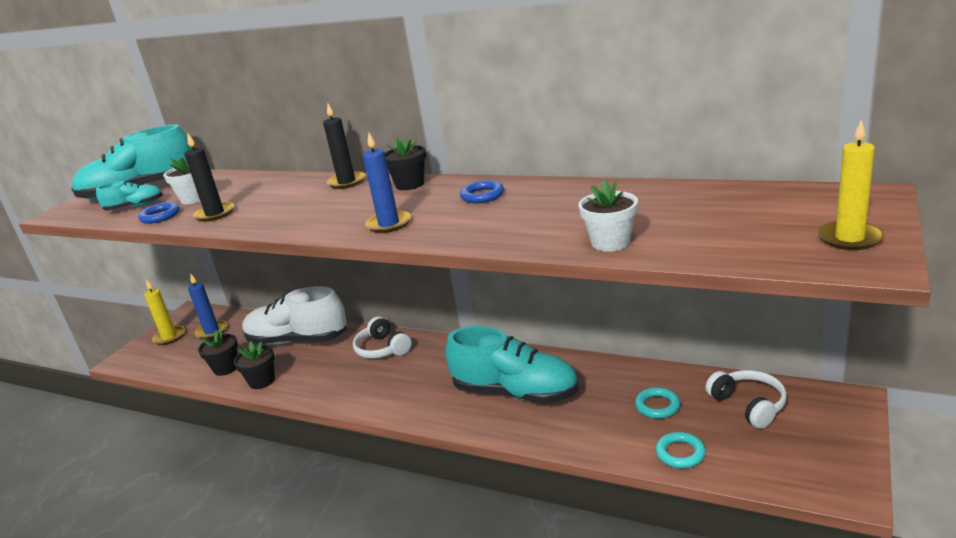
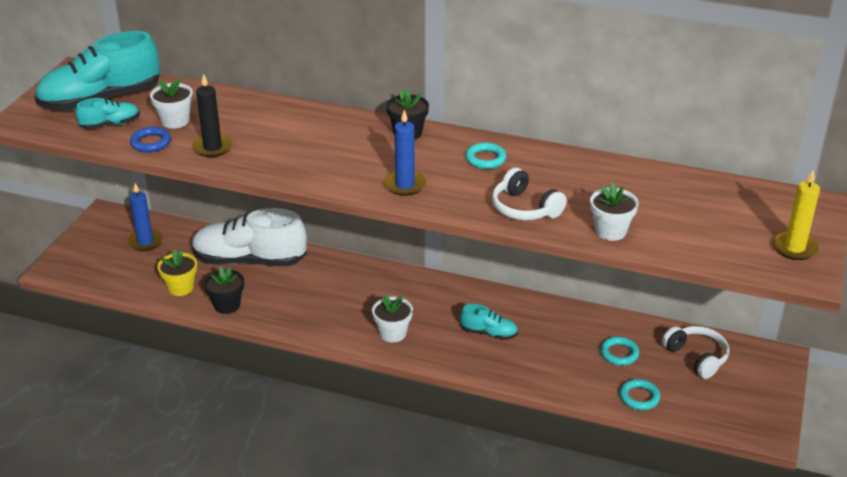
camera: 10 degrees left, 10 degrees up
yellow candle [144,279,185,345] -> none
black flower pot [198,329,238,376] -> yellow flower pot [157,249,197,296]
black candle [323,103,365,189] -> none
white headphones [353,316,412,359] -> white headphones moved to [492,168,567,220]
turquoise shoe [445,326,579,404] -> turquoise shoe [460,304,518,340], size x0.47
blue ring [460,180,504,204] -> turquoise ring [465,142,506,169]
none -> white flower pot [372,295,413,342]

